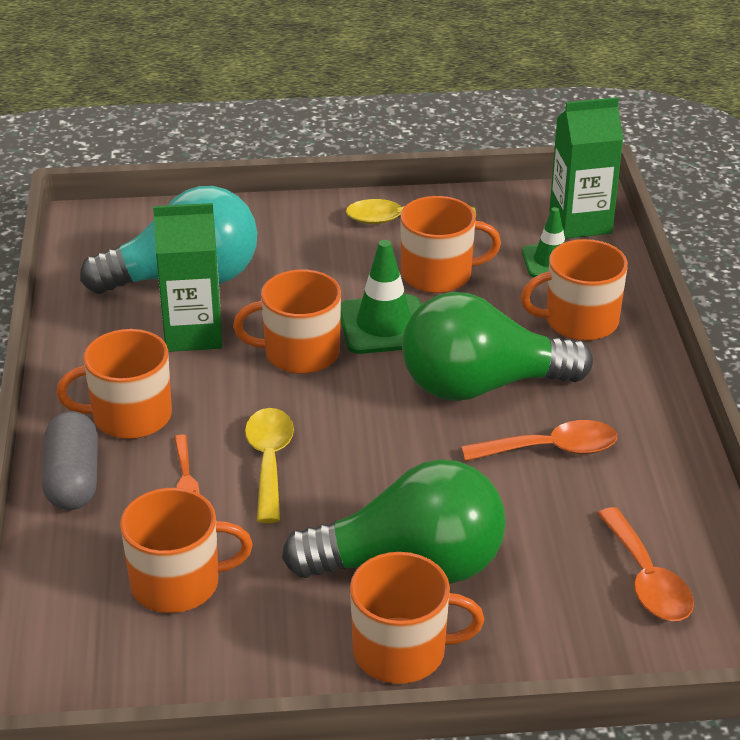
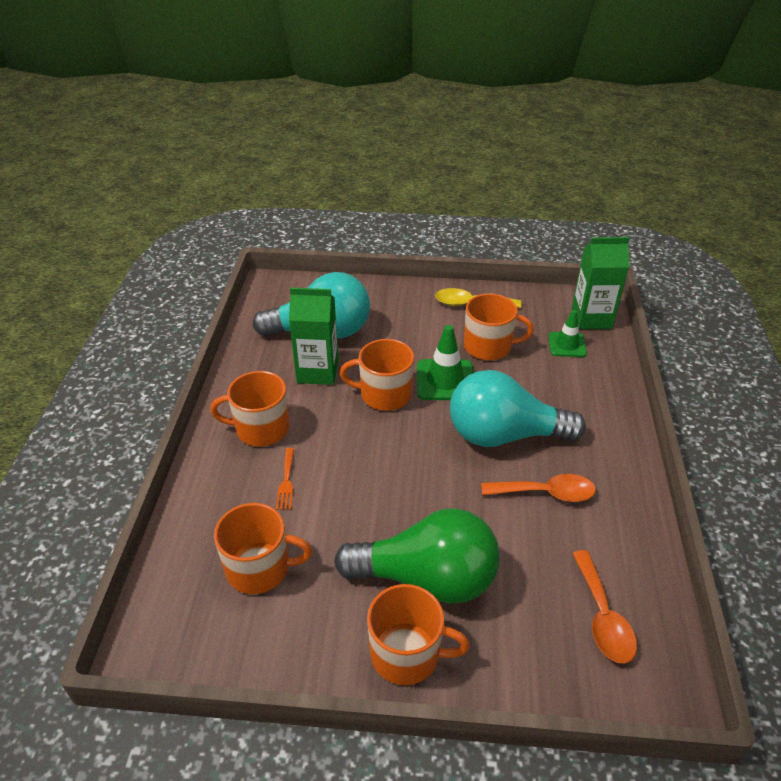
camera: 10 degrees right, 5 degrees up
grey capsule [42,411,98,510] -> none
yellow spoon [245,408,294,523] -> none
green light bulb [402,292,593,401] -> turquoise light bulb [450,370,586,447]
orange mug [521,239,628,341] -> none

